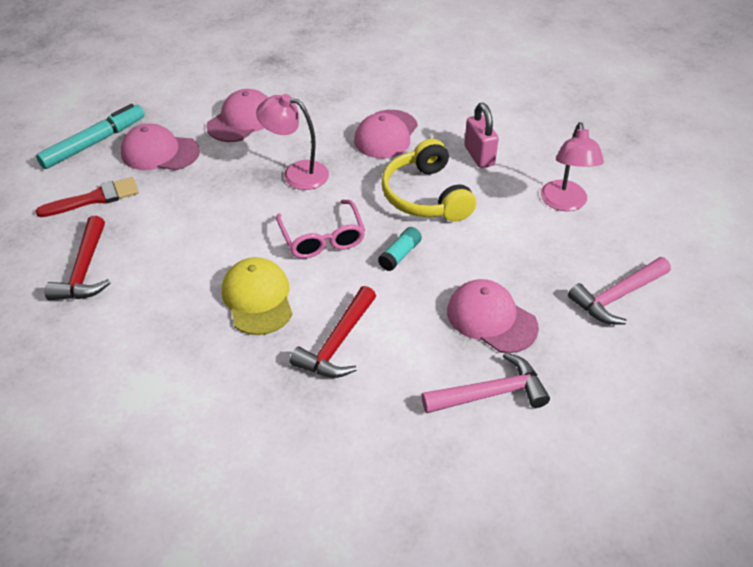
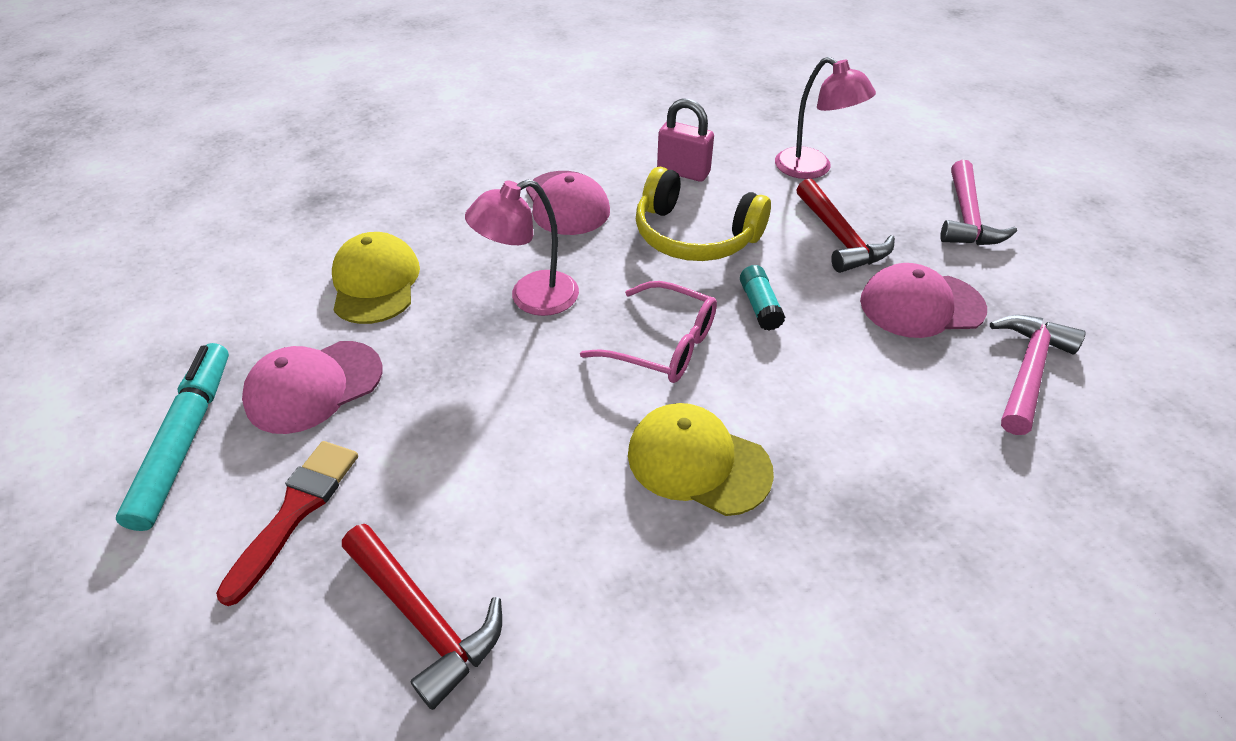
camera: 45 degrees left, 0 degrees up
pink cap [206,89,268,142] -> yellow cap [332,232,420,324]
red hammer [290,286,376,378] -> red hammer moved to [796,178,895,273]

